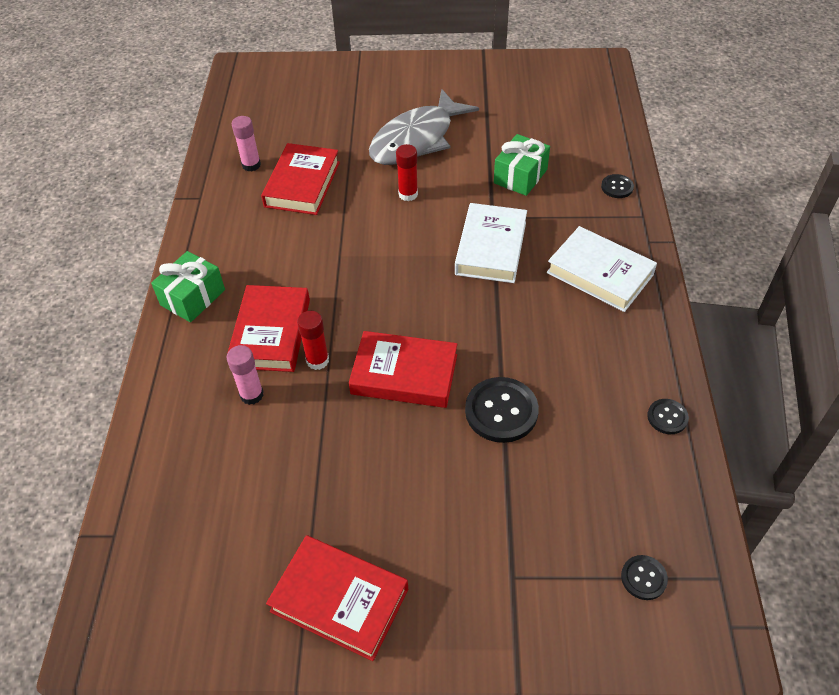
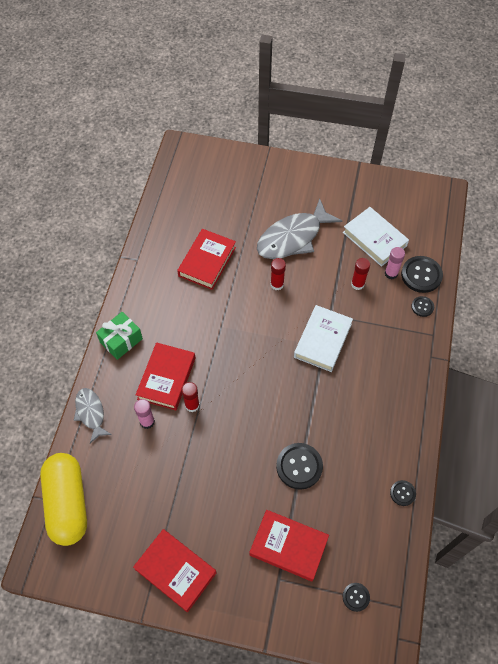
camera: 10 degrees right, 10 degrees up
pink glue stick [232,116,261,172] -> pink glue stick moved to [385,247,405,280]
red book [349,331,457,408] -> red book moved to [249,510,329,582]
green gift [494,134,550,196] -> red glue stick [351,258,370,290]
white book [547,226,657,312] -> white book moved to [343,207,409,267]
none -> yellow capsule [40,453,87,546]
none -> grey fish [74,388,112,443]
none -> black button [401,256,443,293]

